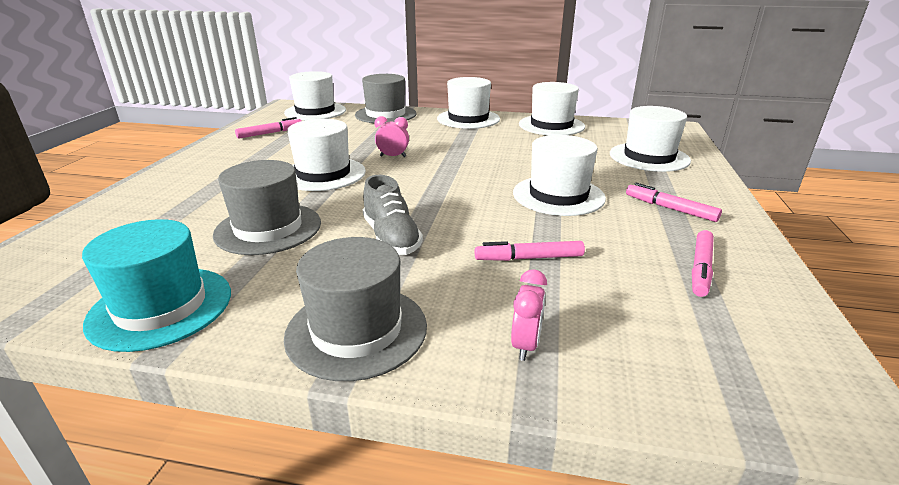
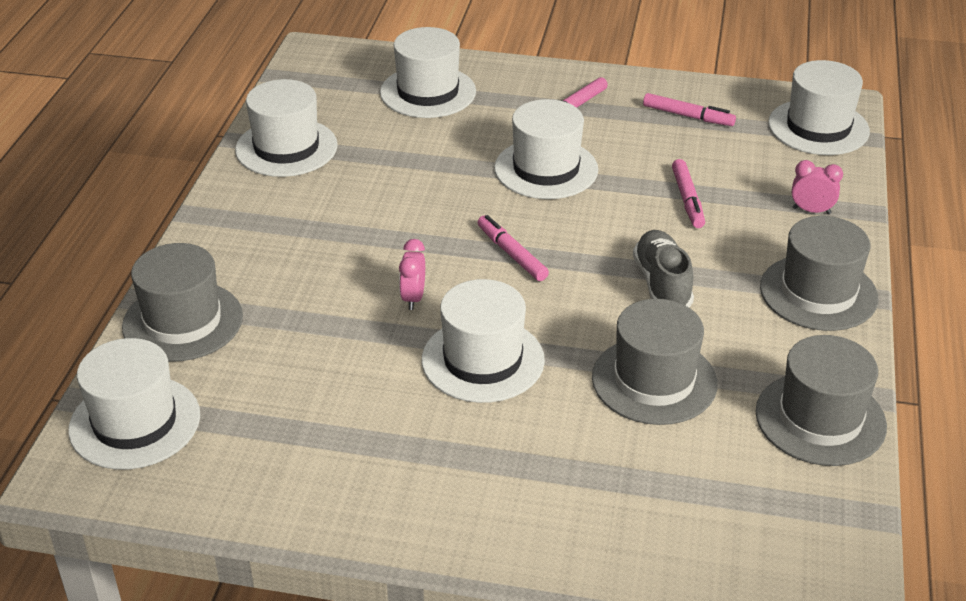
camera: 90 degrees left, 10 degrees up
turquoise hat [82,219,231,352] -> grey hat [755,335,887,466]
pink marker [235,117,302,139] -> pink marker moved to [477,215,549,281]
grey shoe [363,175,423,255] -> grey shoe turned 75 degrees counterclockwise [633,230,694,307]
white hat [437,77,500,129] -> white hat moved to [768,60,870,155]

